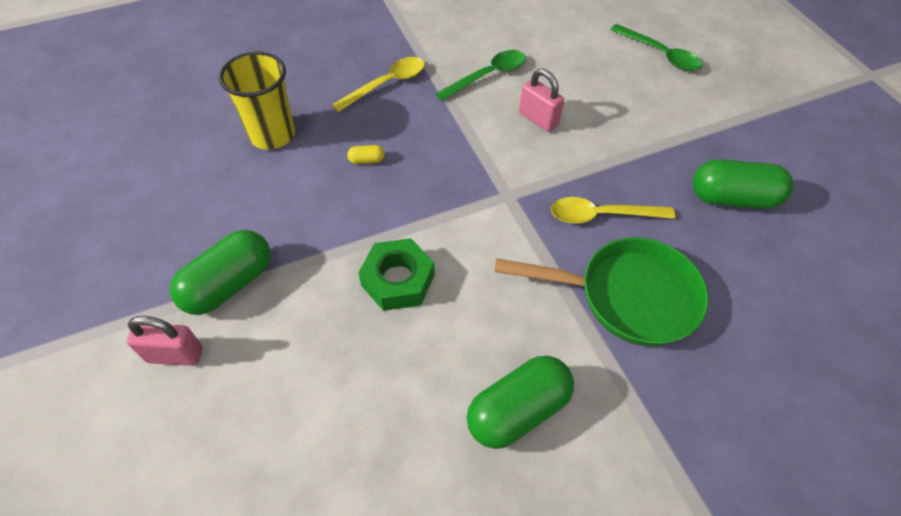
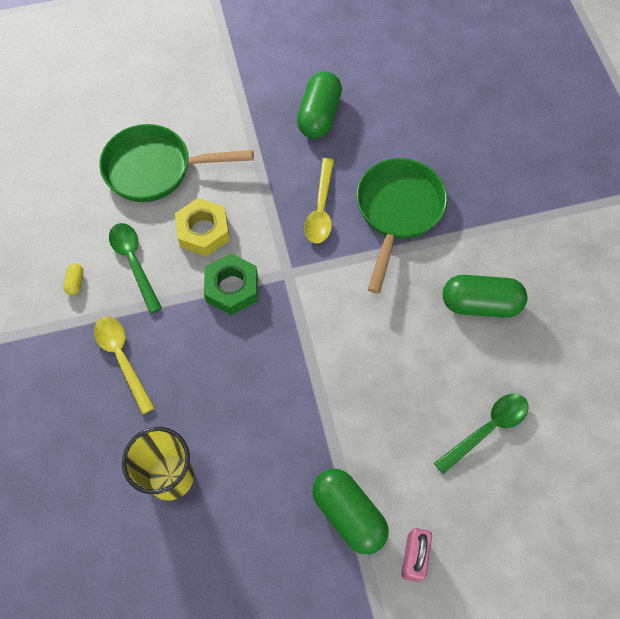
camera: 80 degrees left, 10 degrees up
yellow capsule [347,145,385,164] -> yellow capsule moved to [63,263,83,295]
green nut [358,238,435,311] -> green nut moved to [204,254,258,315]
green capsule [467,356,574,449] -> green capsule turned 60 degrees counterclockwise [443,275,527,318]
pink padlock [519,69,564,132] -> yellow nut [175,198,230,256]
green spoon [610,24,702,71] -> green spoon moved to [434,394,529,474]
none -> green pan [99,124,254,202]

